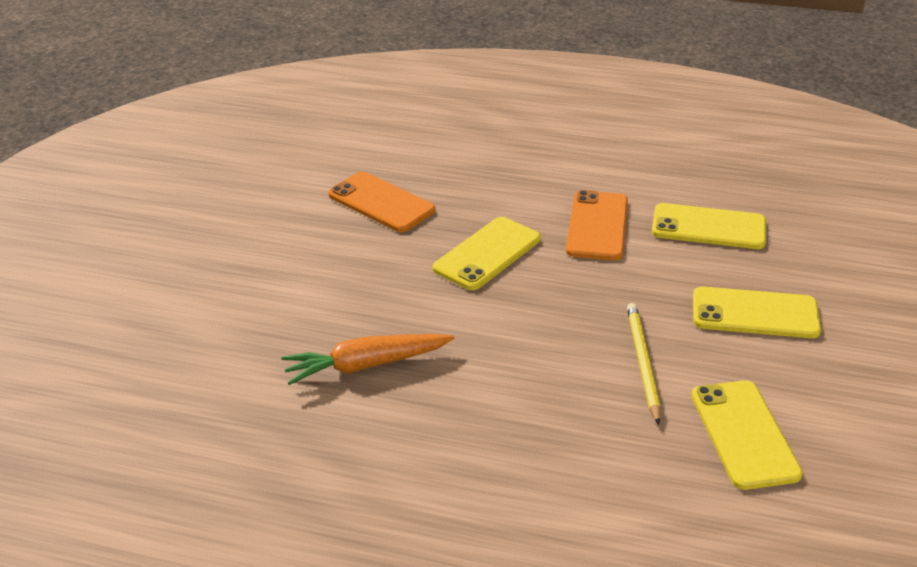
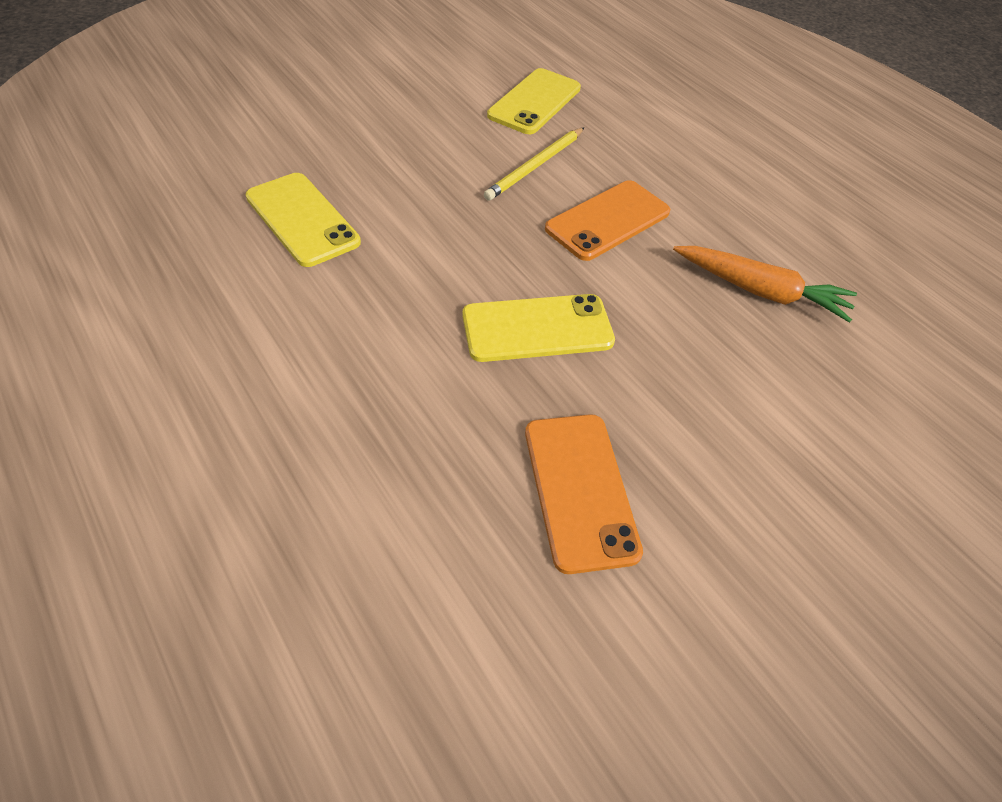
camera: 145 degrees left, 15 degrees up
orange phone [566,190,628,260] -> orange phone moved to [545,180,670,261]
yellow phone [693,286,821,338] -> none

